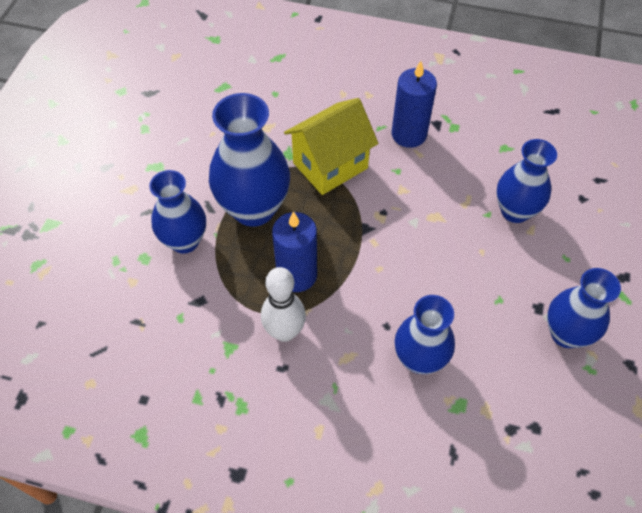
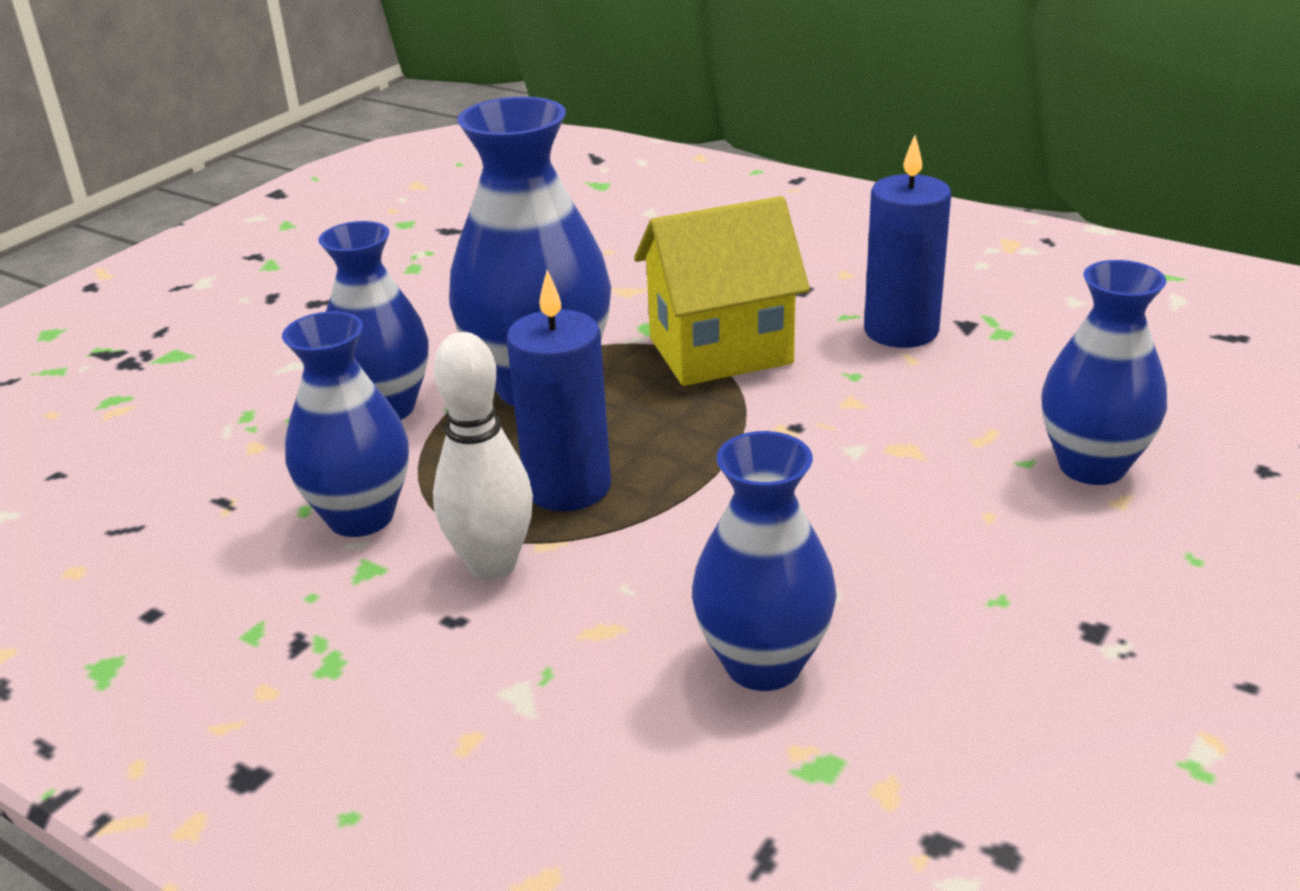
camera: 20 degrees right, 25 degrees down
blue vase [547,268,621,348] -> blue vase moved to [282,311,409,537]

